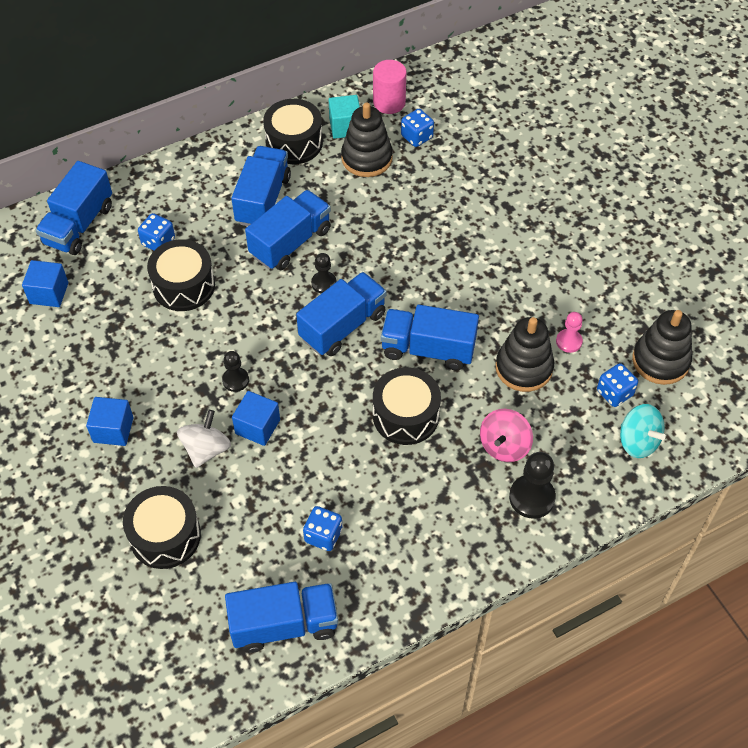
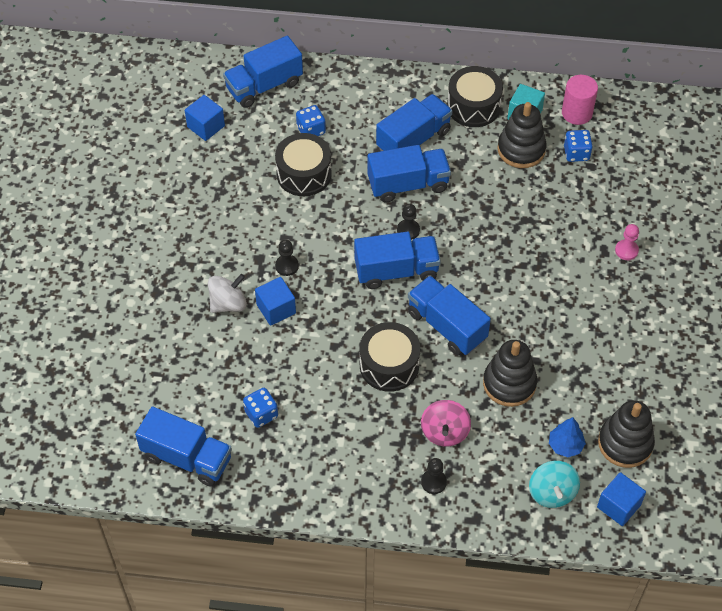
camera: 35 degrees right, 0 degrees up
blue cube [86,397,134,446] -> blue cube moved to [597,472,646,526]
black drum [123,486,201,569] -> none
pink spinning top [480,409,533,462] -> pink spinning top turned 60 degrees counterclockwise [421,400,471,446]
black pawn [509,452,556,519] -> black pawn [421,458,447,494], size x0.62
pink pawn [556,312,583,353] -> pink pawn moved to [615,224,639,260]
blue dice [597,363,638,407] -> blue tree [549,417,586,457]

